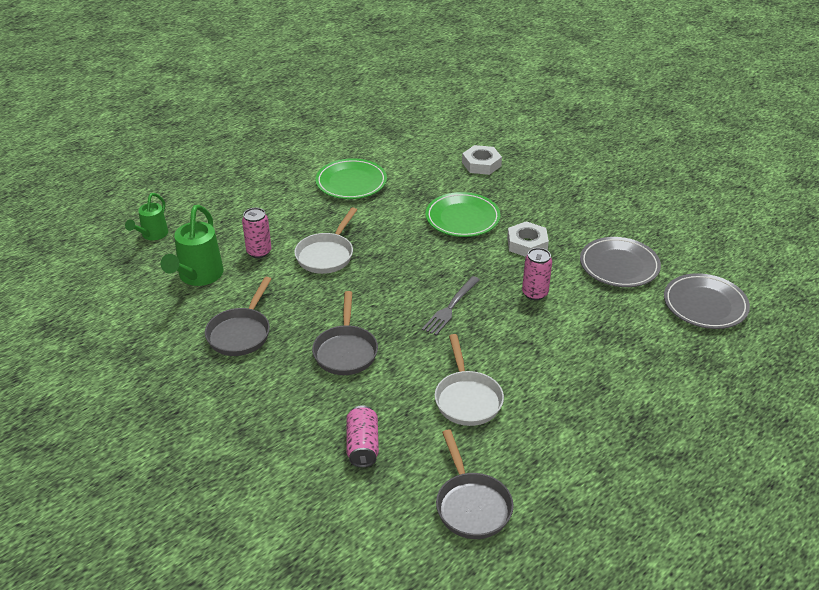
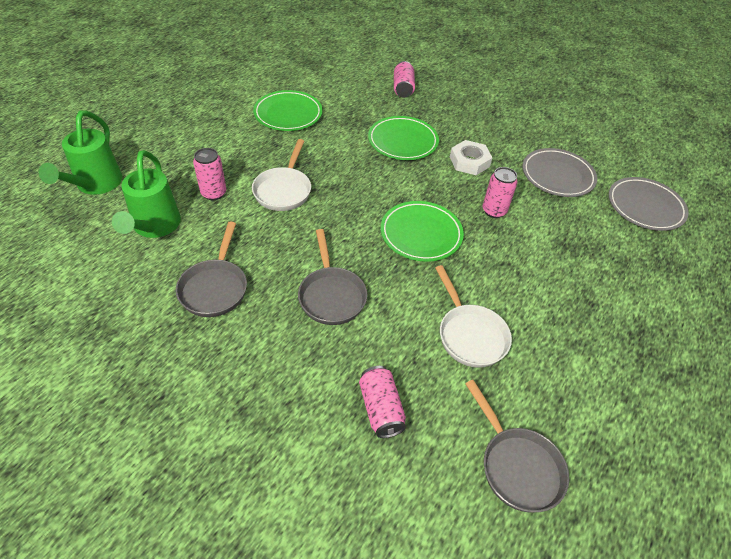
camera: 15 degrees left, 10 degrees up
green watering can [125,193,168,240] -> green watering can [39,111,123,195], size x1.61
grey fork [422,276,480,336] -> green plate [381,201,464,262]
white nut [462,145,502,175] -> pink can [394,61,415,97]

